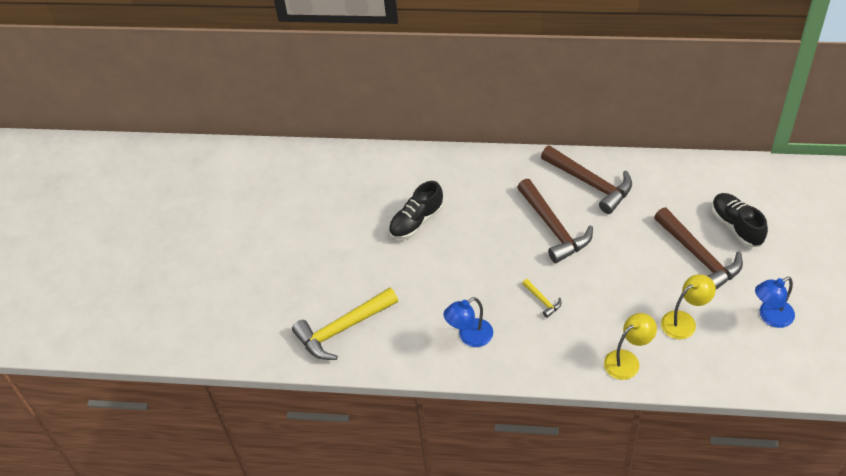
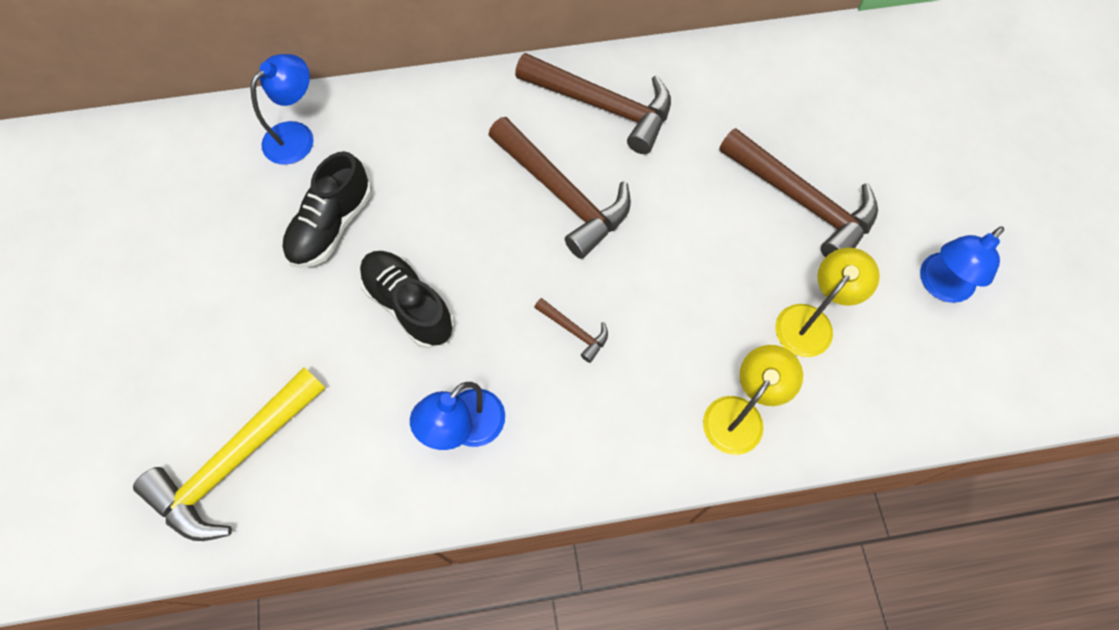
camera: 20 degrees left, 15 degrees up
yellow hammer [522,279,561,318] -> brown hammer [534,298,608,363]
black shoe [711,193,768,247] -> black shoe moved to [359,251,455,349]
none -> blue lamp [251,54,314,165]

